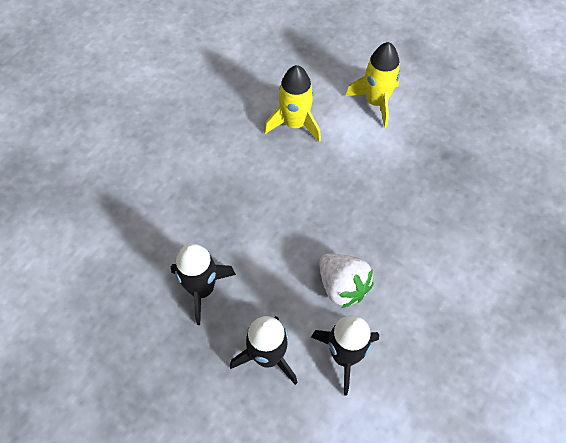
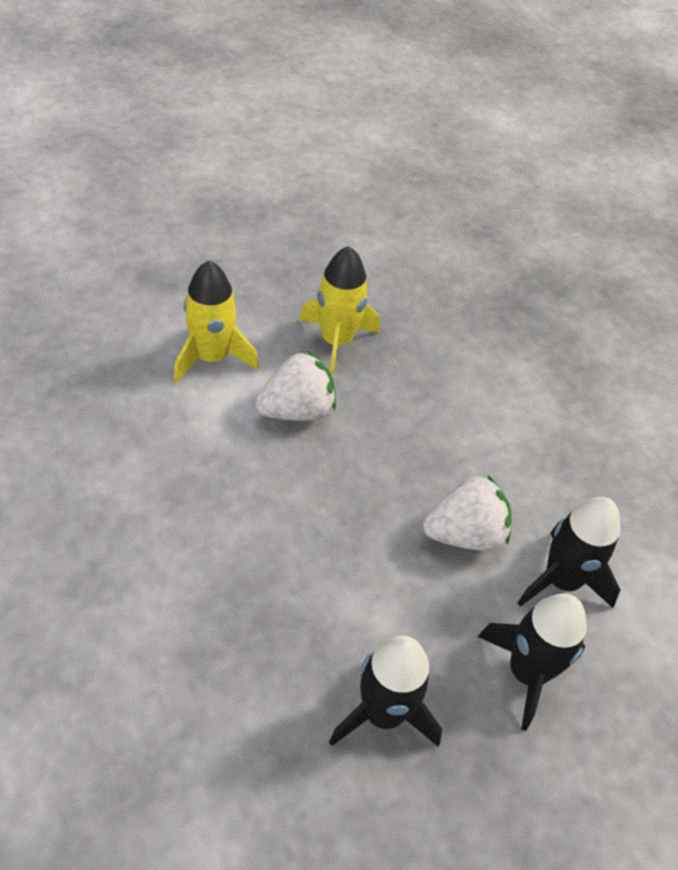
camera: 70 degrees left, 10 degrees down
yellow rocket [264,65,321,142] -> yellow rocket moved to [299,246,380,377]
none -> white strawberry [255,351,336,421]

